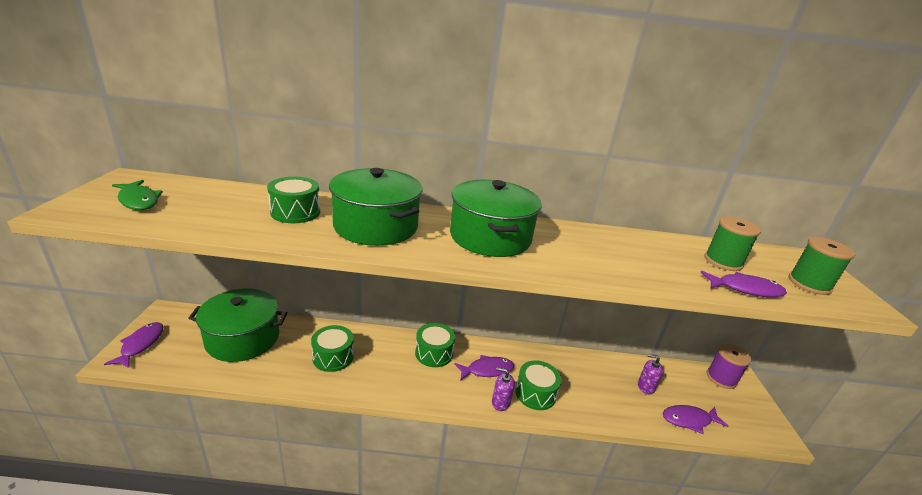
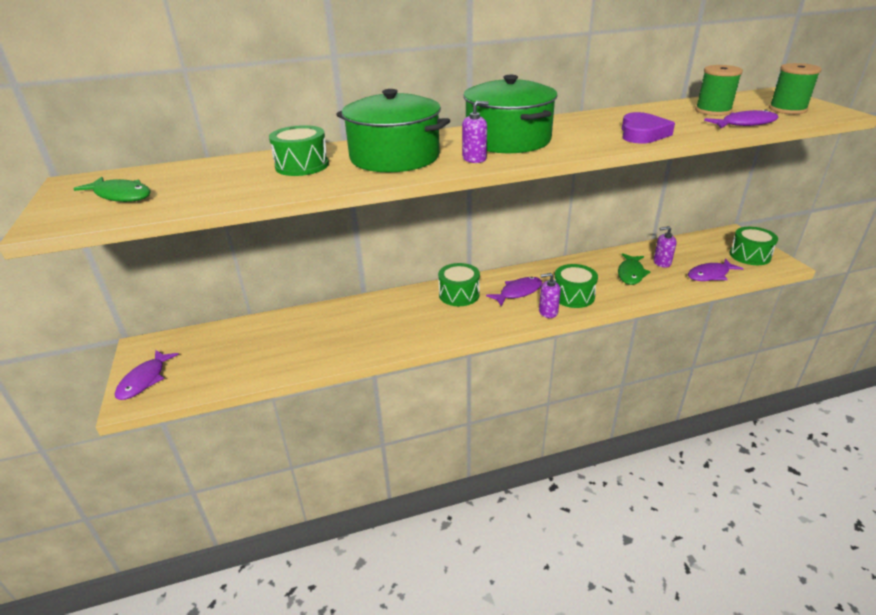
camera: 15 degrees left, 5 degrees up
purple fish [104,322,163,368] -> purple fish turned 150 degrees counterclockwise [115,350,179,400]
green pot [189,288,287,362] -> none
green drum [311,325,354,372] -> green drum moved to [729,227,778,265]
purple spool [707,344,751,389] -> none
none -> purple soap dispenser [462,101,489,163]
none -> green fish [618,253,651,285]
none -> purple heart [622,112,675,144]

